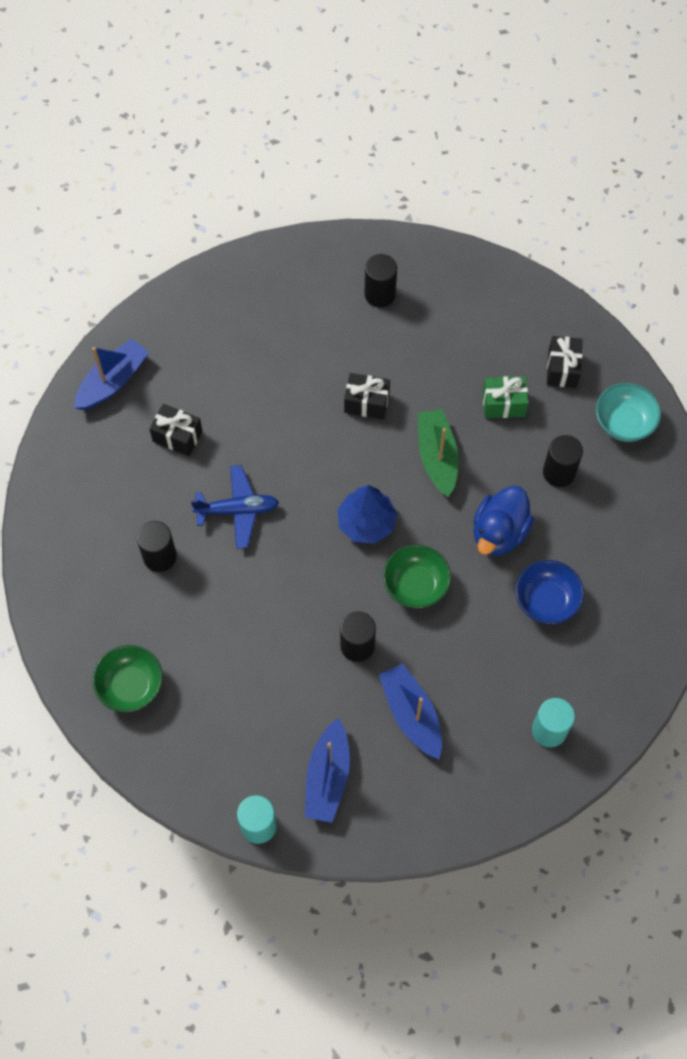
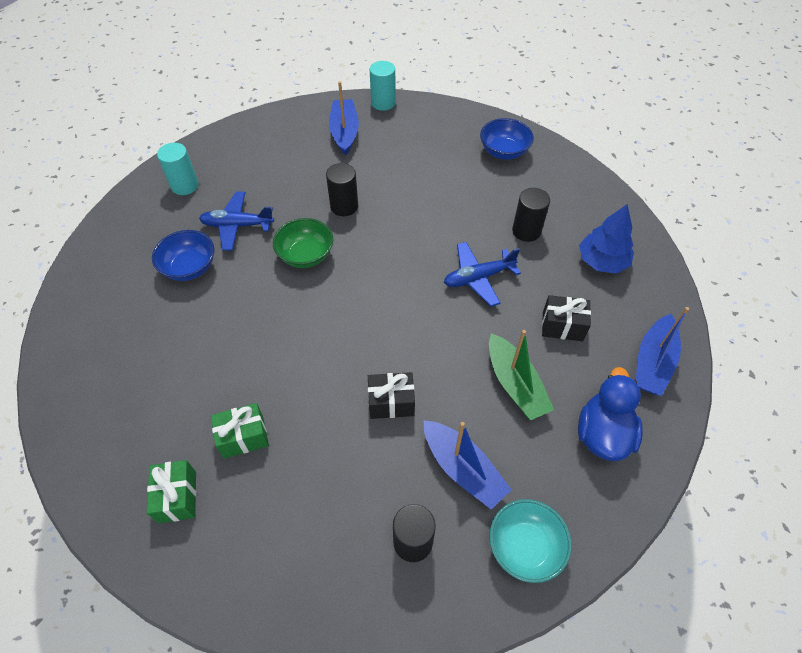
camera: 165 degrees right, 10 degrees down
green bowl [92,645,163,712] -> blue bowl [480,118,534,160]
blue tree [337,485,397,543] -> blue tree moved to [579,204,634,274]
blue boat [379,663,442,759] -> blue boat moved to [424,421,512,509]
green boat [418,409,459,497] -> green boat moved to [489,330,554,420]
blue duck [473,486,534,556] -> blue duck moved to [578,367,643,461]
black cylinder [543,435,583,487] -> none
black gift [547,336,583,388] -> green gift [147,460,196,524]
turquoise bowl [596,383,661,442] -> turquoise bowl moved to [489,499,572,583]
none -> blue plane [199,192,274,251]

